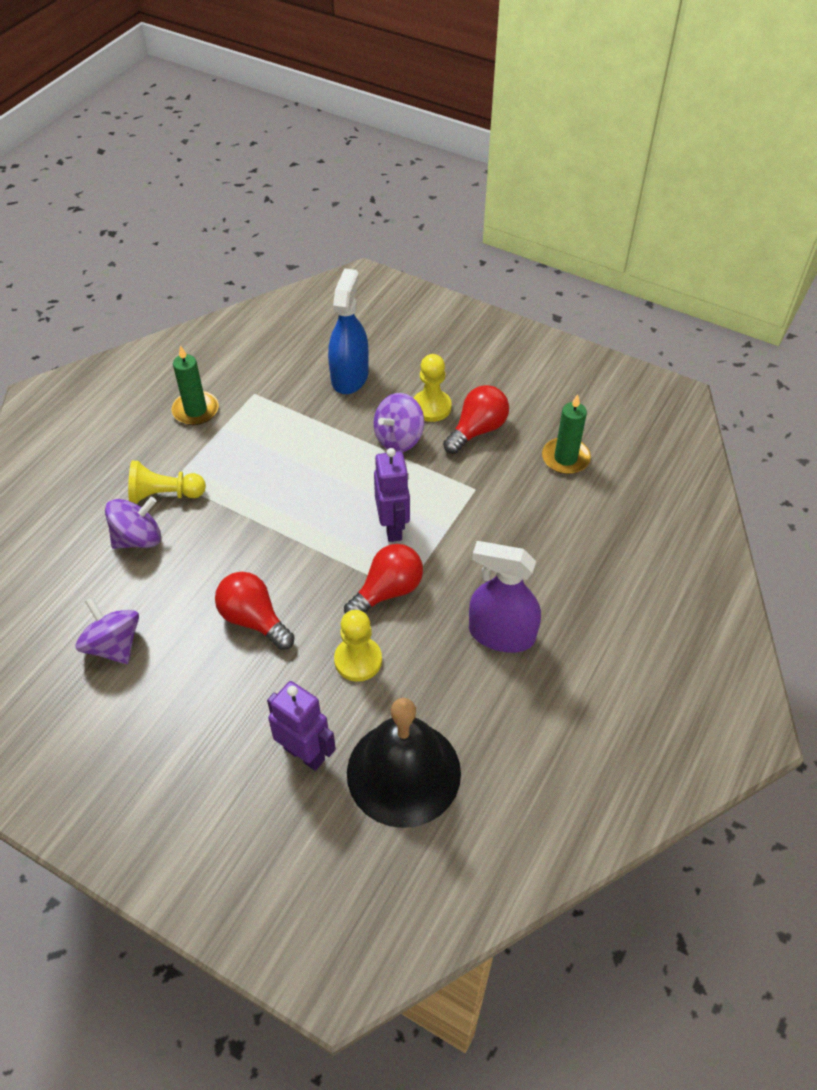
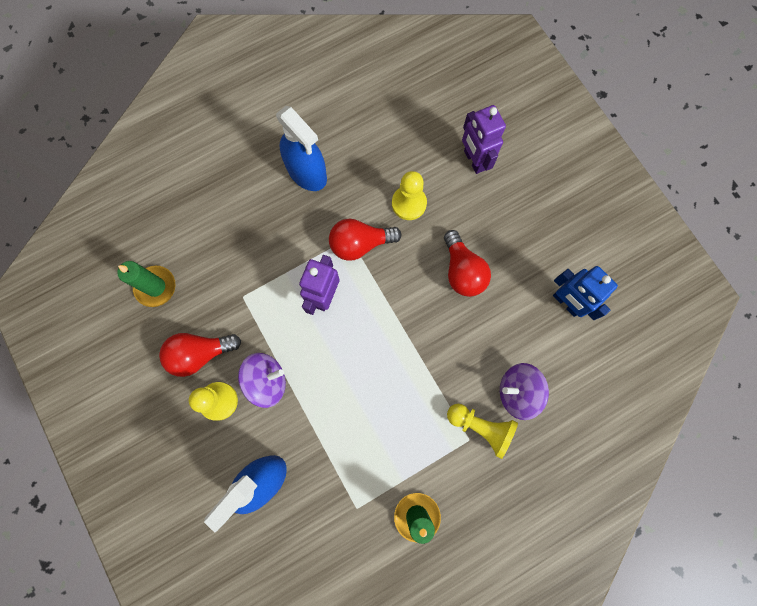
camera: 150 degrees left, 25 degrees up
purple spinning top [76,598,139,664] -> blue robot [553,266,618,320]
black bell [347,698,461,828] -> none
purple spray bottle [469,541,541,653] -> blue spray bottle [276,106,327,191]

